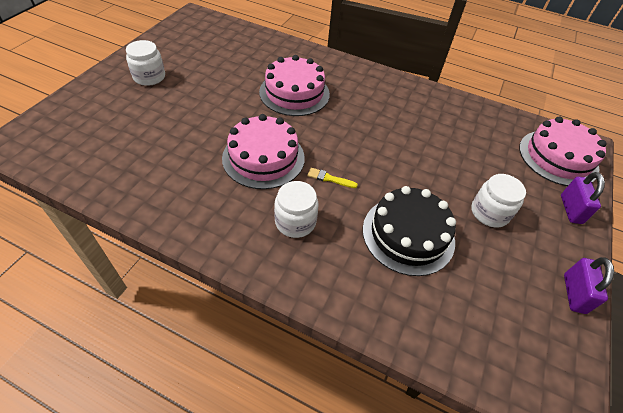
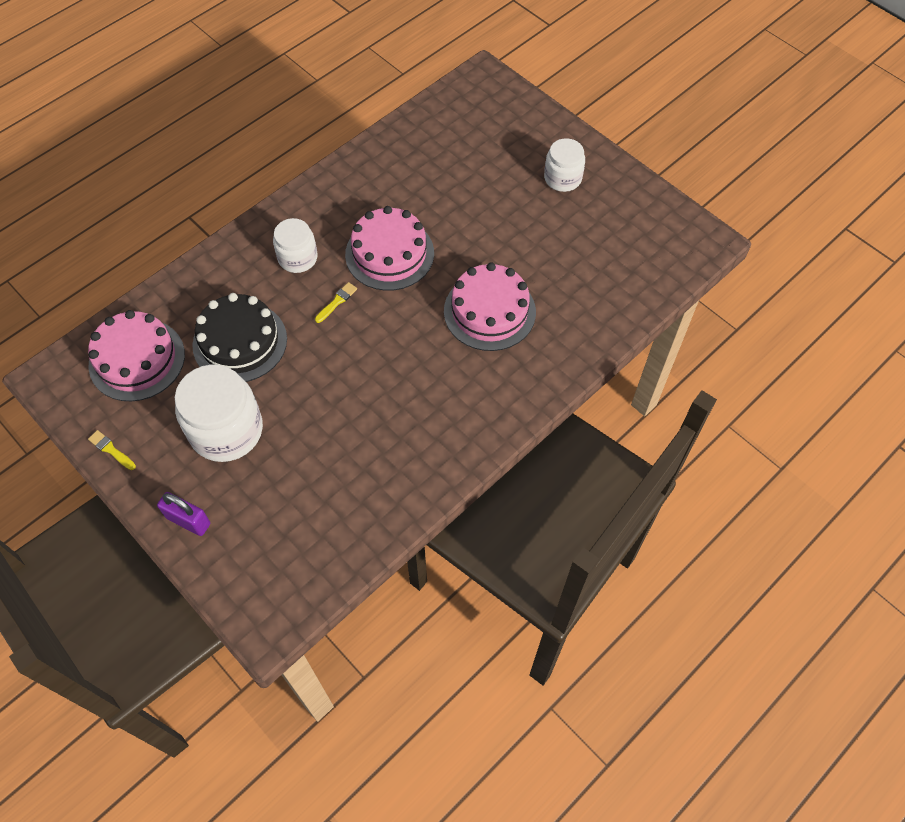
camera: 115 degrees right, 10 degrees up
white jar [471,174,526,228] -> white jar [175,365,263,462], size x1.68
pink cake [519,117,607,186] -> pink cake moved to [88,310,185,401]
purple padlock [564,257,614,314] -> yellow brush [88,430,136,470]

